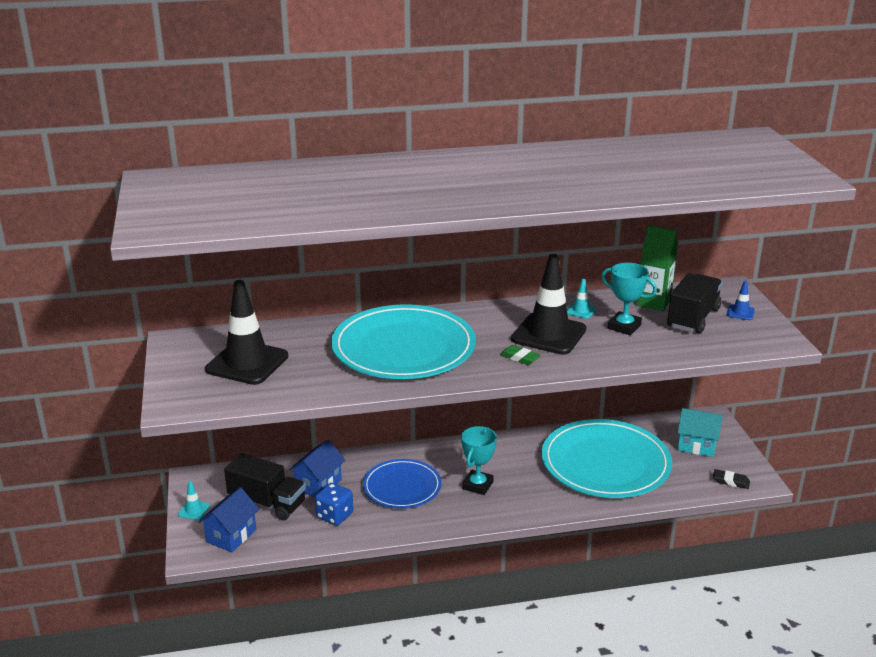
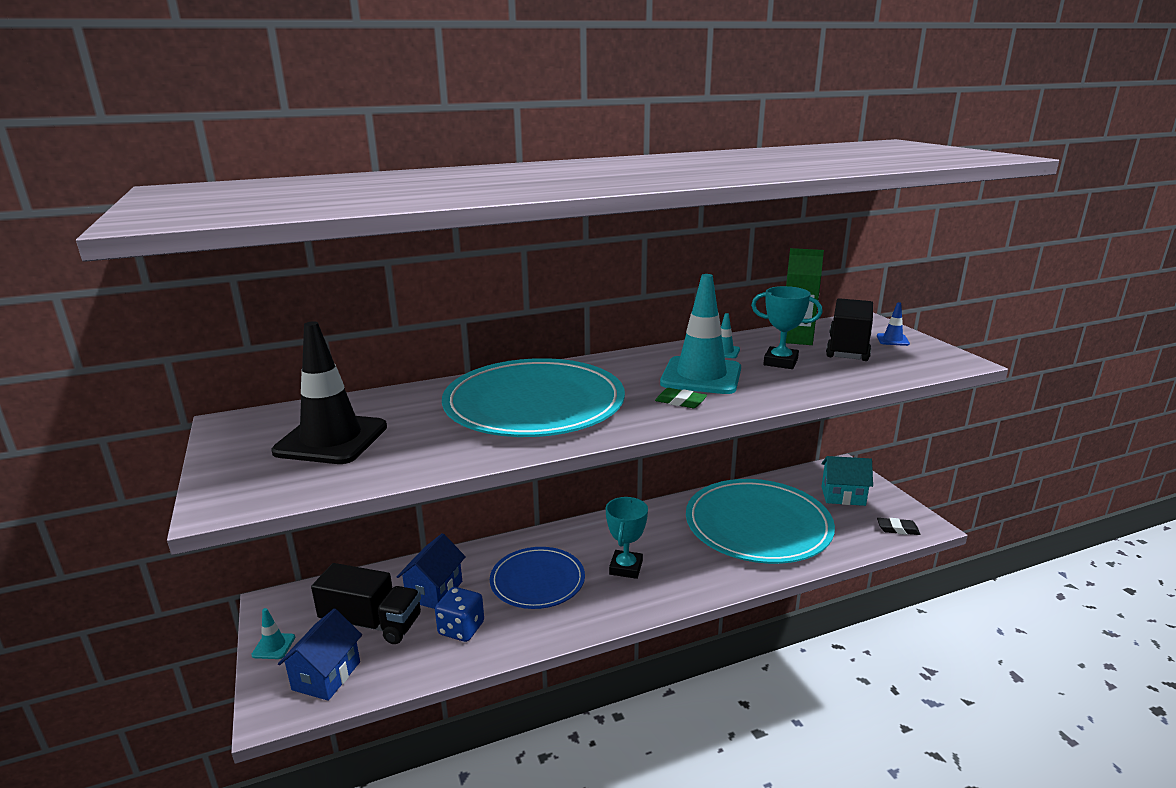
camera: 10 degrees left, 5 degrees down
black traffic cone [511,254,586,355] -> turquoise traffic cone [660,274,741,394]

